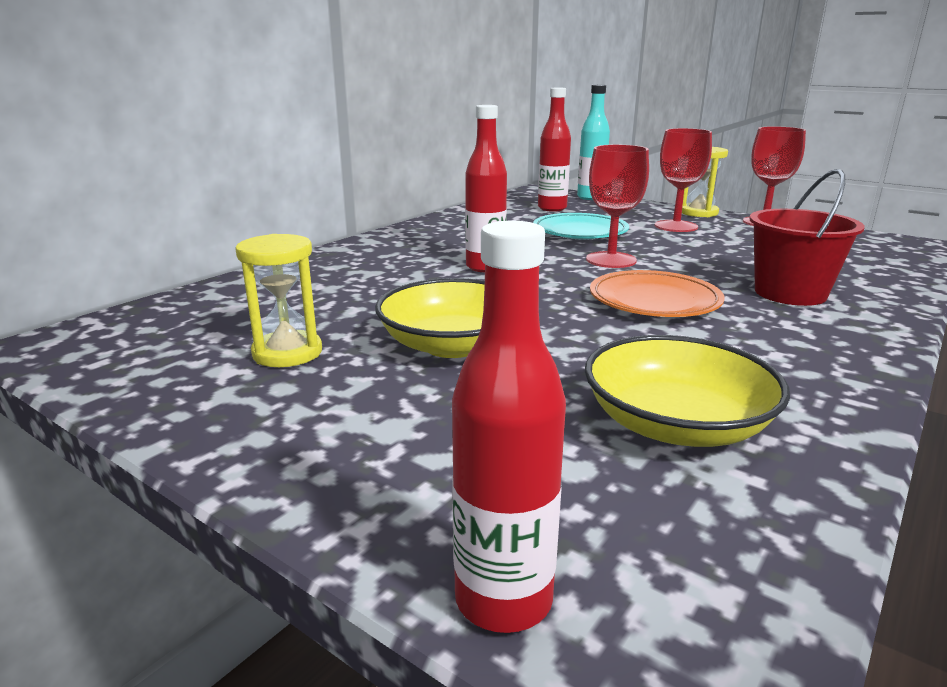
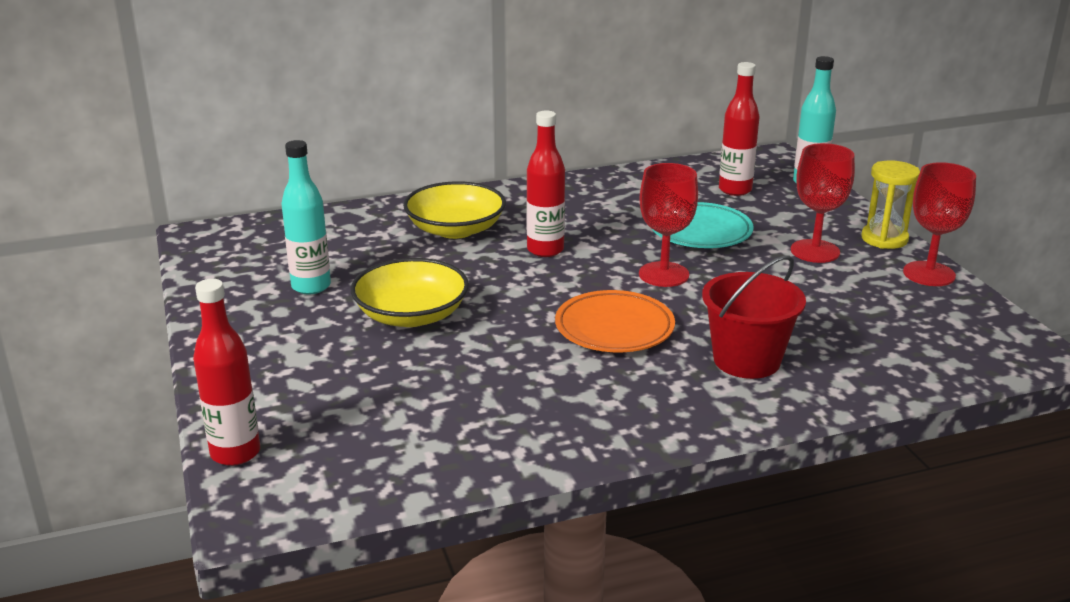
camera: 35 degrees right, 5 degrees up
yellow hourglass [235,234,322,367] -> turquoise bottle [281,140,331,294]
yellow bowl [585,335,790,447] -> yellow bowl moved to [403,181,506,239]

